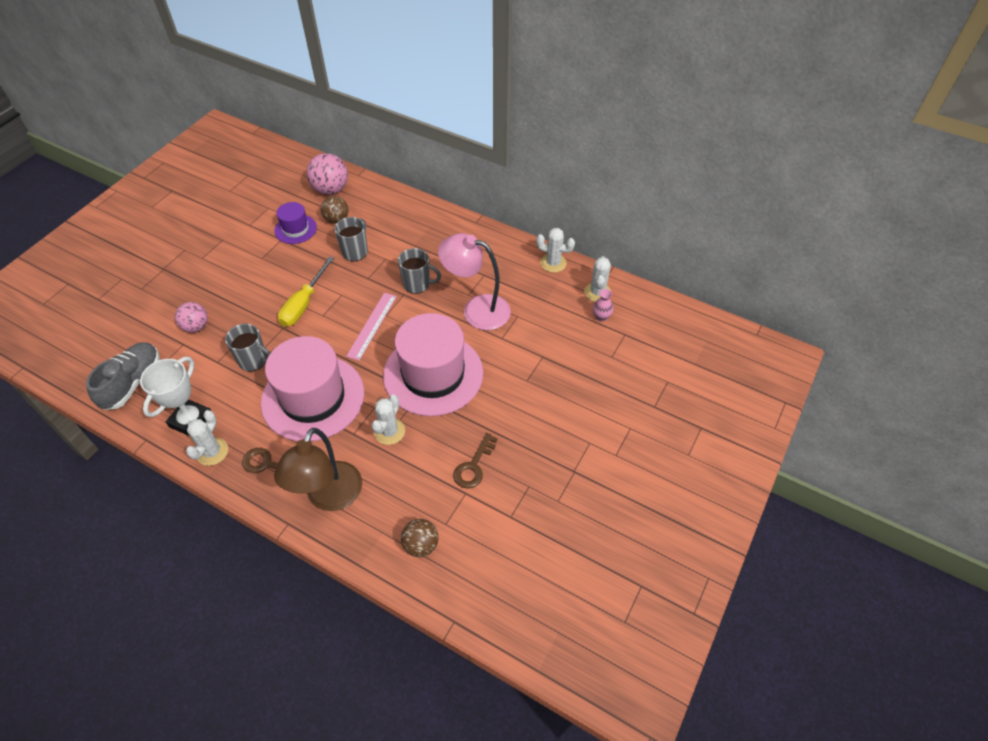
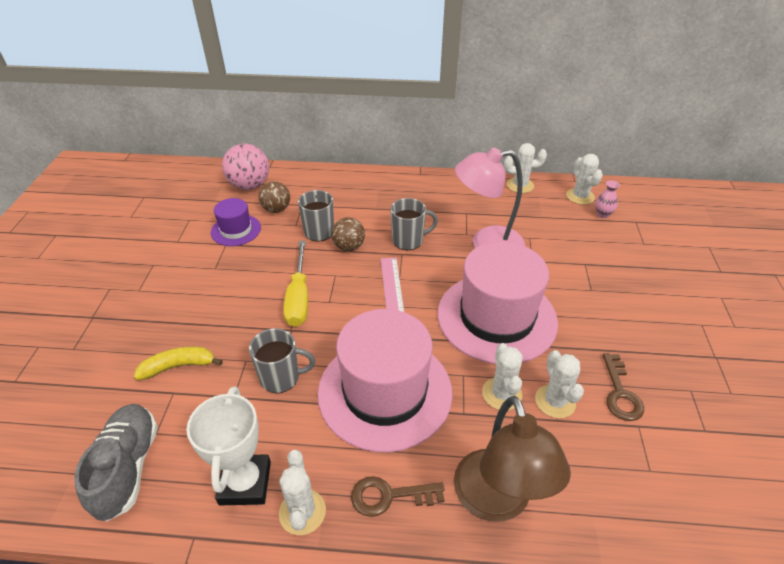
camera: 25 degrees left, 10 degrees down
pink ball [175,302,208,333] -> yellow banana [134,346,223,380]
brown ball [401,519,438,557] -> brown ball moved to [331,217,365,251]
none -> white cactus [535,350,584,418]

